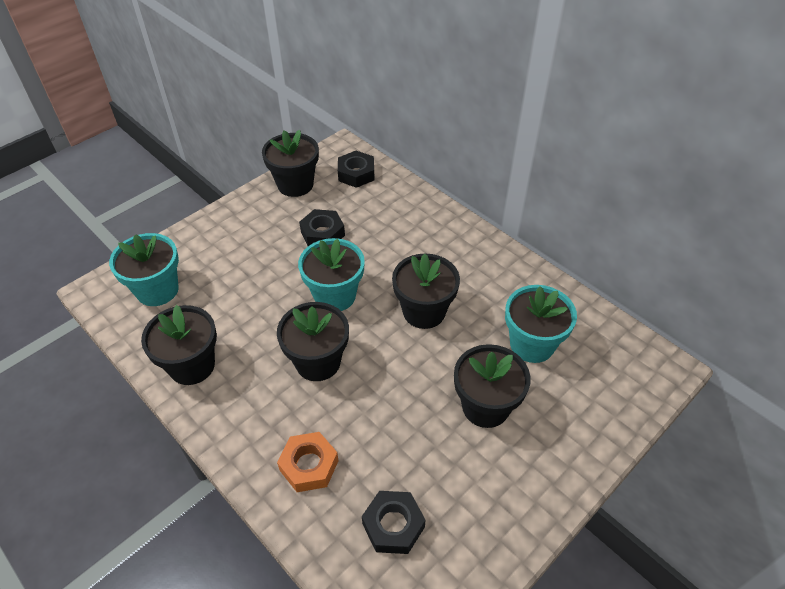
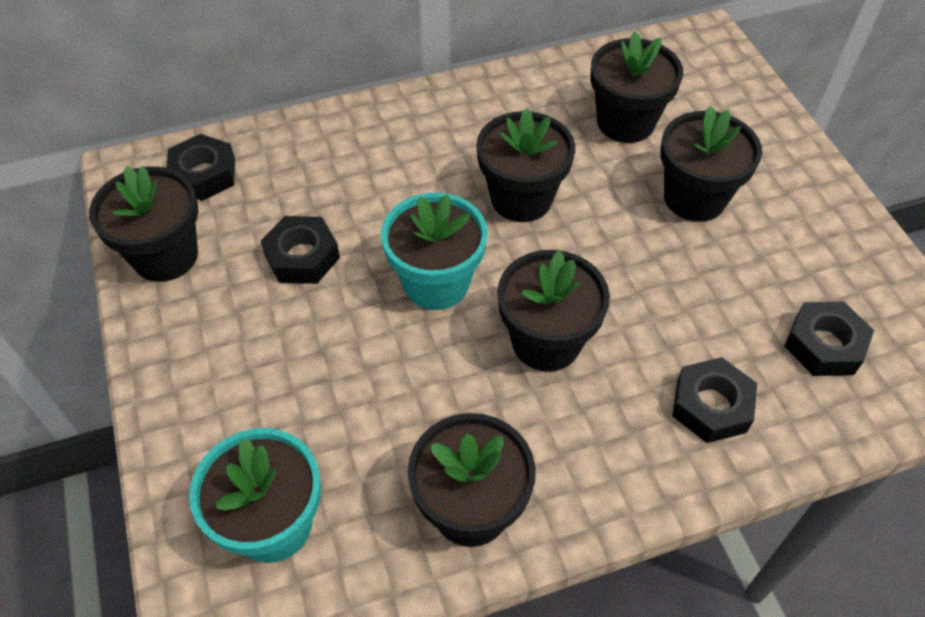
camera: 65 degrees left, 5 degrees up
orange nut [277,432,339,492] -> black nut [672,357,757,443]
turquoise flower pot [505,285,577,363] -> black flower pot [590,32,683,143]

